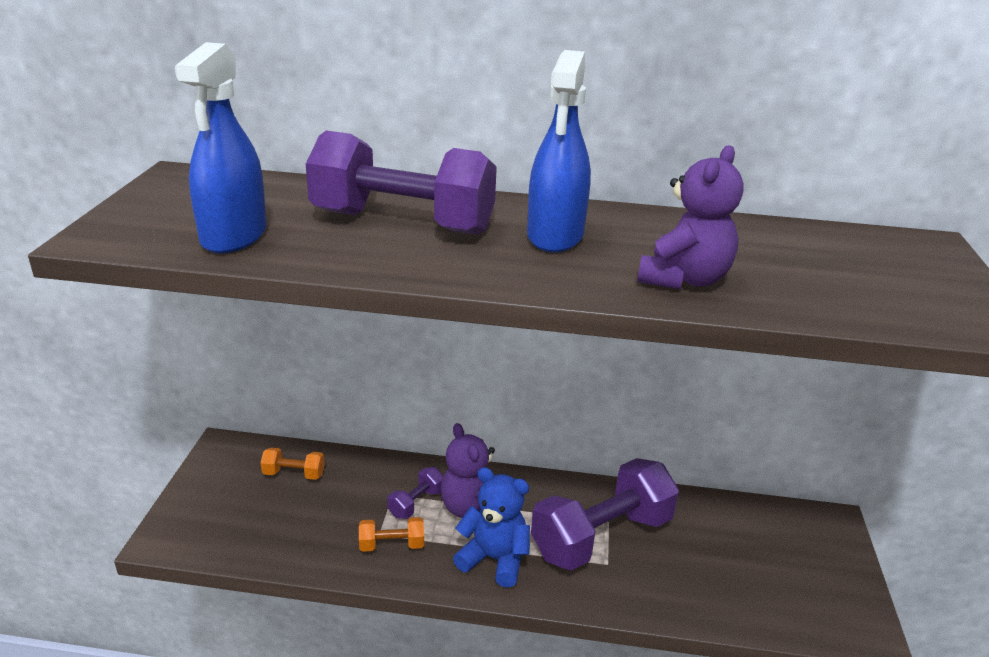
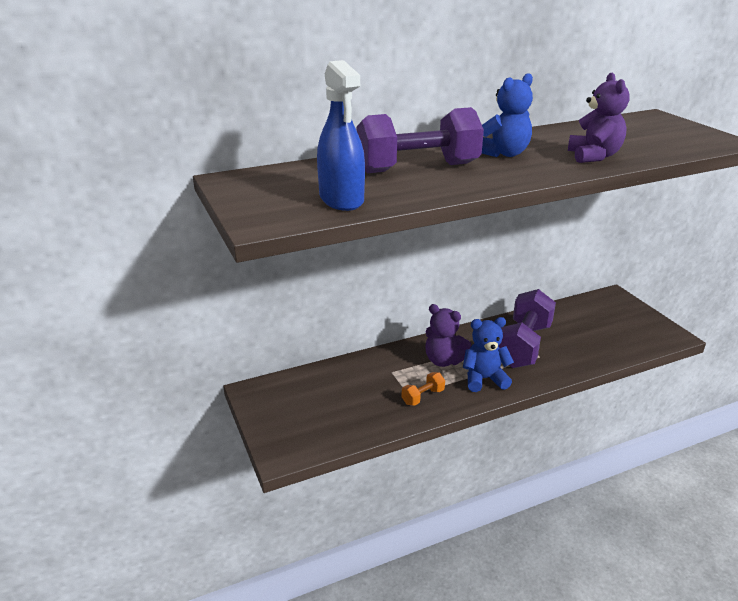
camera: 30 degrees left, 0 degrees up
orange dumbbell [260,447,325,480] -> none
purple dumbbell [387,467,443,519] -> none
blue spray bottle [527,50,591,252] -> blue teddy bear [482,73,533,157]

